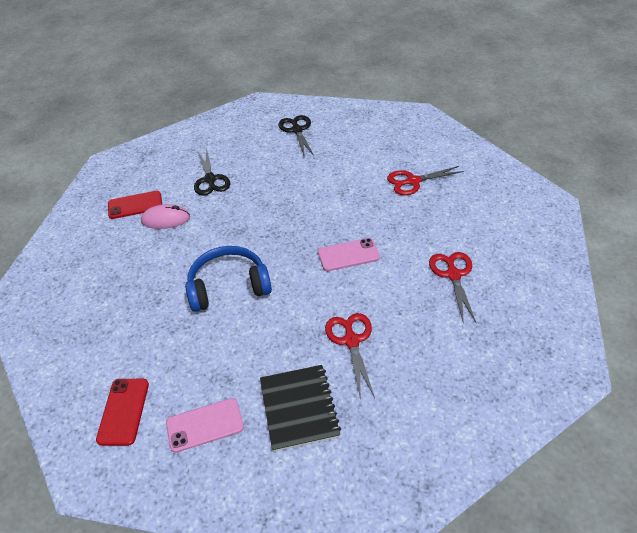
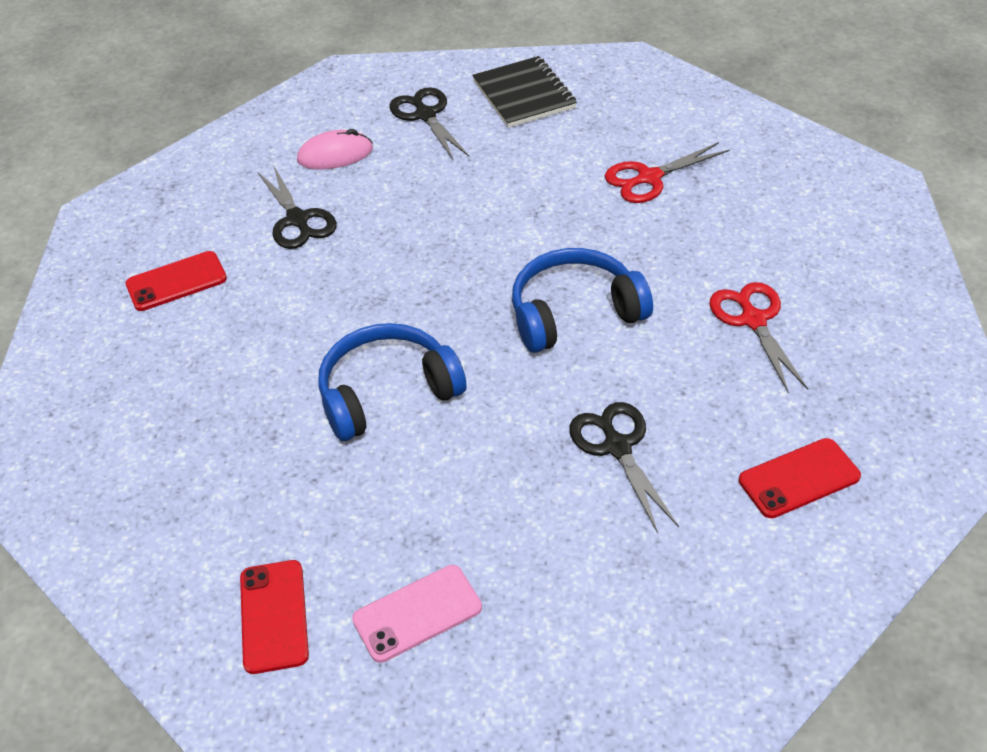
camera: 10 degrees left, 0 degrees up
pink mouse [141,204,190,229] -> pink mouse moved to [297,129,373,170]
black notebook [260,365,341,452] -> black notebook moved to [472,56,577,128]
pink phone [318,238,380,271] -> blue headphones [512,248,653,353]
red scissors [325,313,375,399] -> black scissors [569,402,679,533]
none -> red phone [739,438,861,518]

